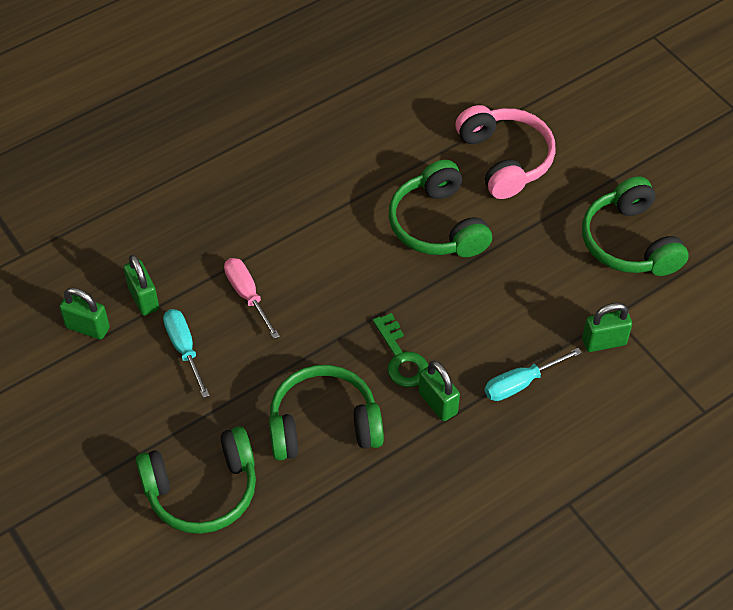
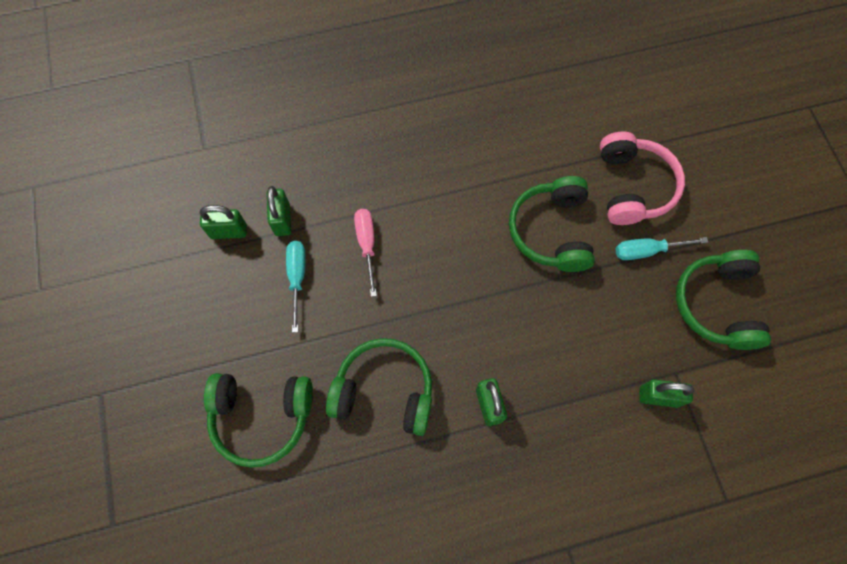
camera: 20 degrees right, 15 degrees up
green padlock [59,288,110,340] -> green padlock turned 45 degrees counterclockwise [200,205,247,239]
green key [373,313,428,387] -> none
turquoise screwdriver [485,348,582,401] -> turquoise screwdriver moved to [616,237,708,260]

